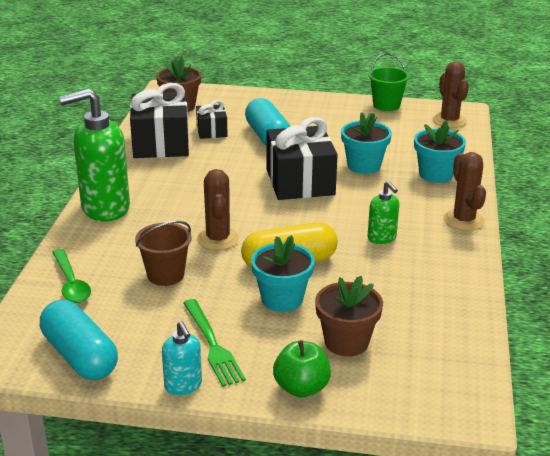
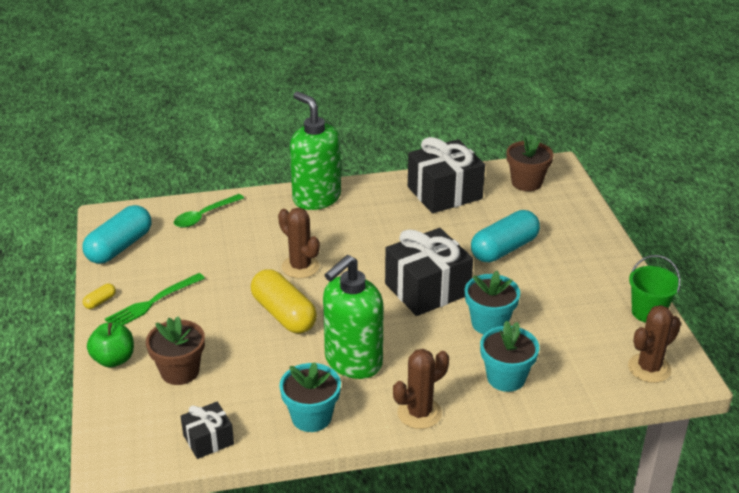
camera: 70 degrees right, 5 degrees up
brown bucket [135,221,192,286] -> none
turquoise soap dispenser [162,321,202,395] -> yellow capsule [83,284,116,309]
black gift [196,100,228,139] -> black gift moved to [180,402,234,459]
brown cactus [197,169,239,250] -> brown cactus turned 75 degrees clockwise [278,208,320,278]
turquoise flower pot [251,235,315,312] -> turquoise flower pot moved to [279,362,341,432]
green soap dispenser [368,181,399,244] -> green soap dispenser [323,255,384,379], size x2.04

